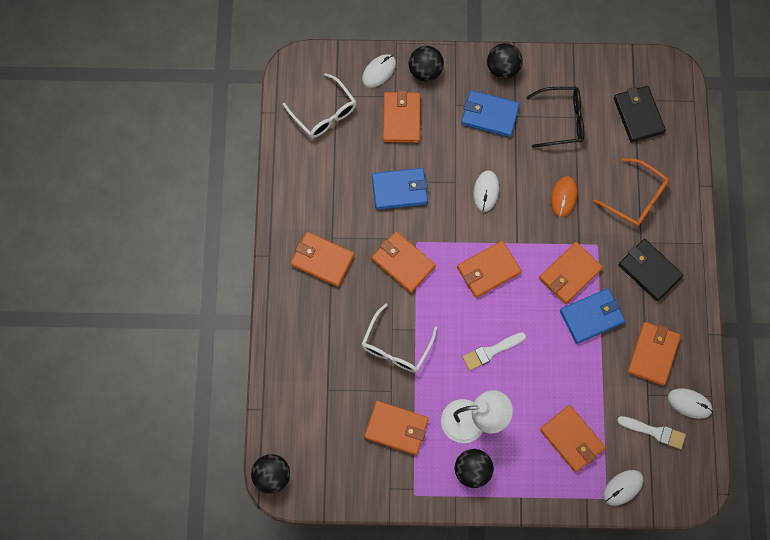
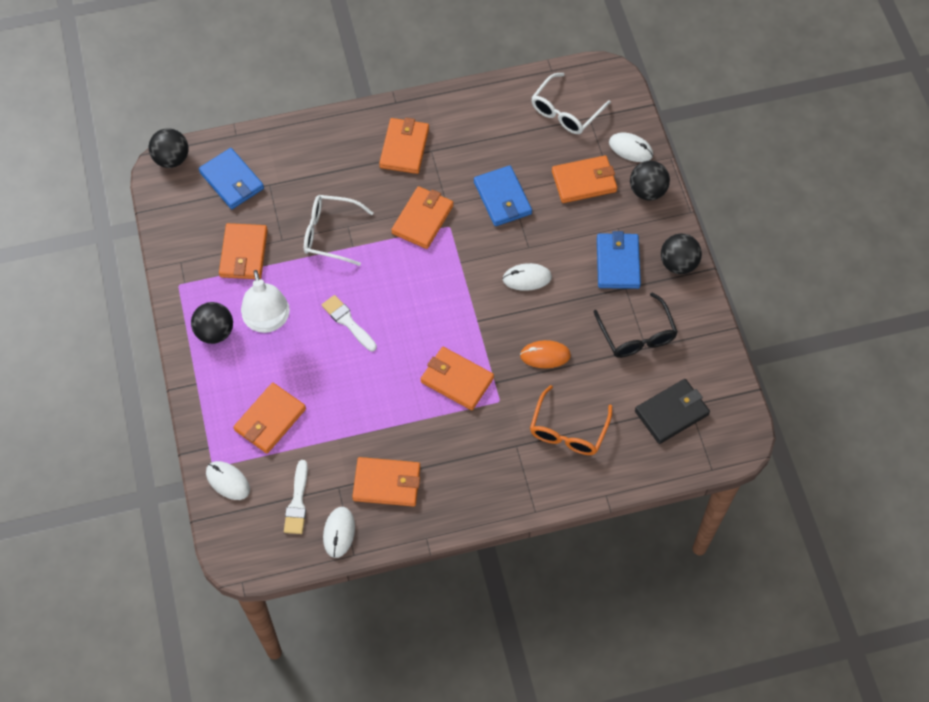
camera: 75 degrees right, 10 degrees down
orange wallet [457,241,522,298] -> none
blue wallet [560,288,625,344] -> blue wallet moved to [199,148,264,209]
black wallet [619,239,683,301] -> none

